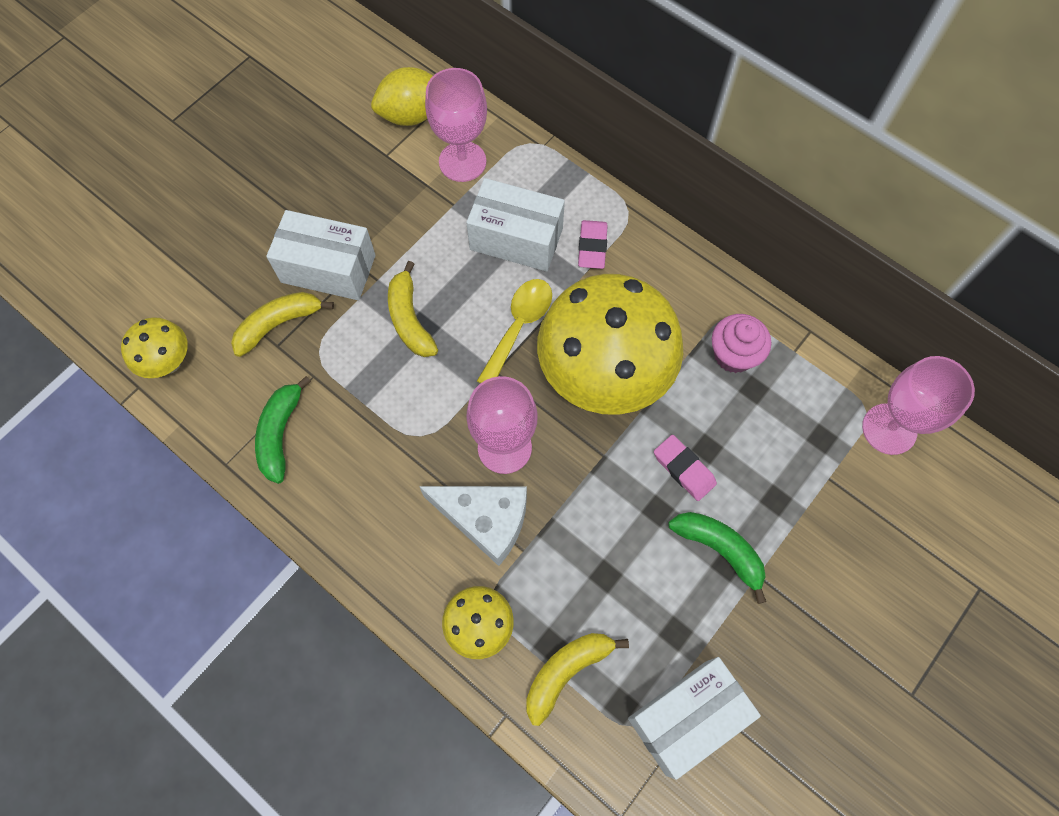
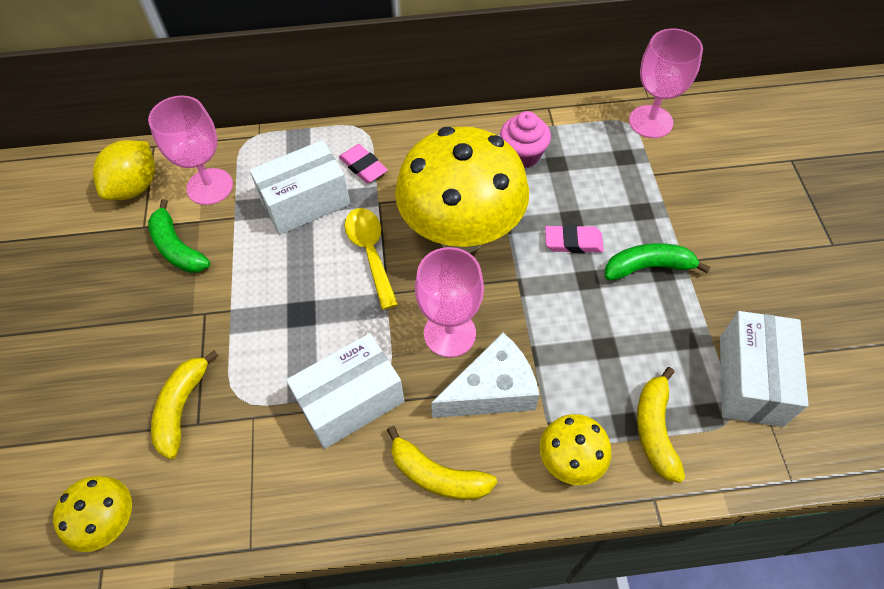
camera: 45 degrees left, 10 degrees down
green banana [255,376,311,484] -> green banana moved to [148,199,210,273]
white box [266,210,376,300] -> white box moved to [286,333,404,449]
yellow banana [388,261,438,357] -> yellow banana moved to [387,426,497,500]

